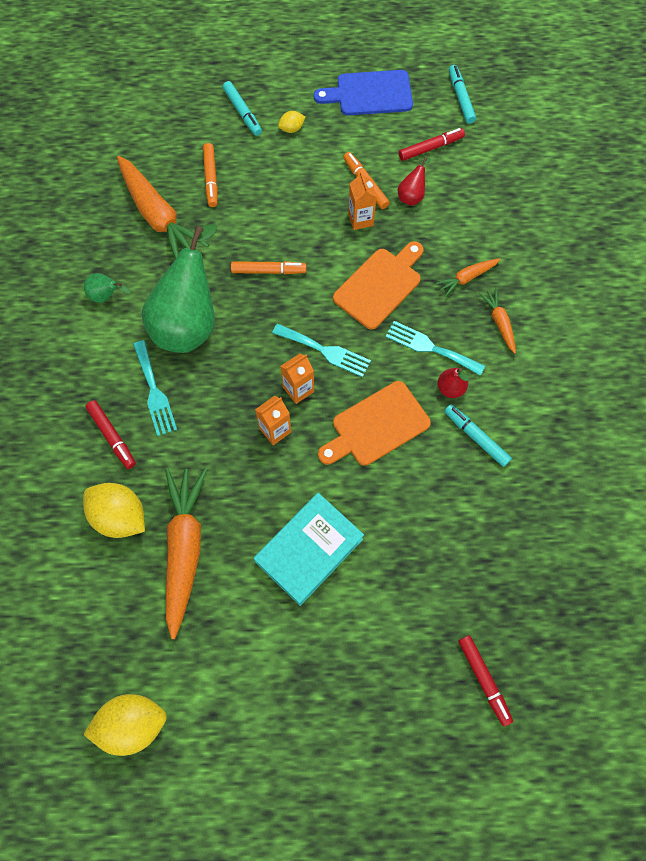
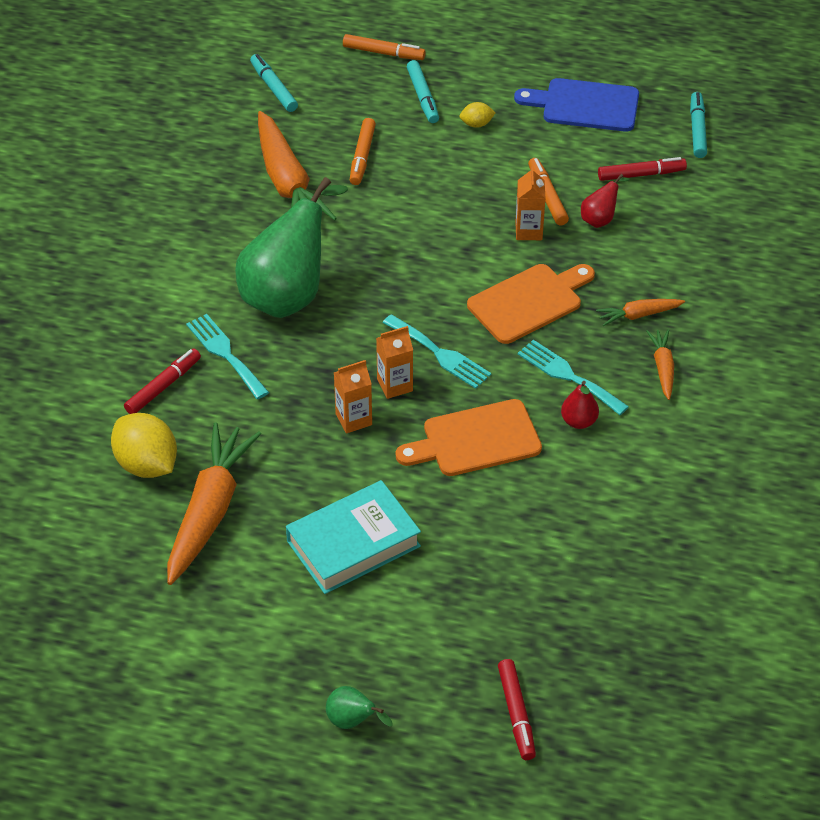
camera: 15 degrees right, 20 degrees down
yellow lemon [83,694,167,756] -> none
green pear [84,273,131,303] -> green pear moved to [326,686,393,729]
red marker [86,400,136,469] -> red marker turned 120 degrees counterclockwise [124,349,201,414]
turquoise fork [133,340,177,436] -> turquoise fork turned 150 degrees clockwise [186,314,269,399]
orange marker [231,261,306,274] -> orange marker moved to [343,34,426,60]
turquoise marker [444,404,512,467] -> turquoise marker moved to [250,54,298,112]

